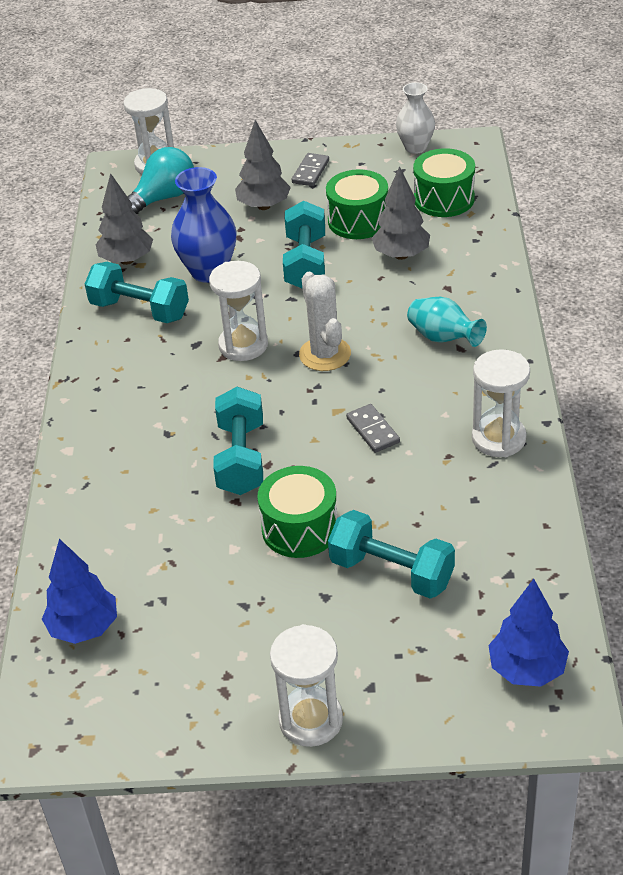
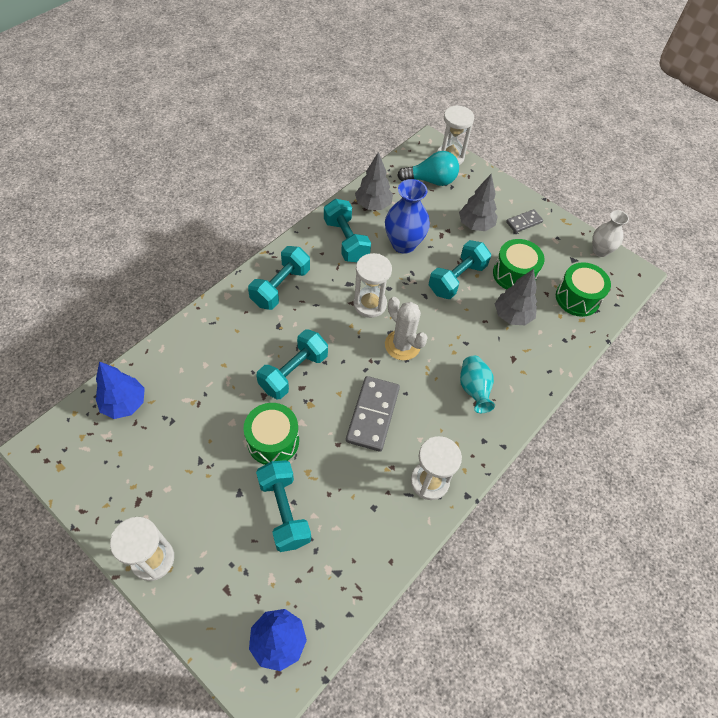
camera: 35 degrees right, 15 degrees up
white cactus [299,272,351,371] -> white cactus turned 60 degrees counterclockwise [385,297,428,360]
grey domino [346,404,400,453] -> grey domino [346,376,400,452], size x1.79
none -> turquoise dumbbell [248,246,310,310]

